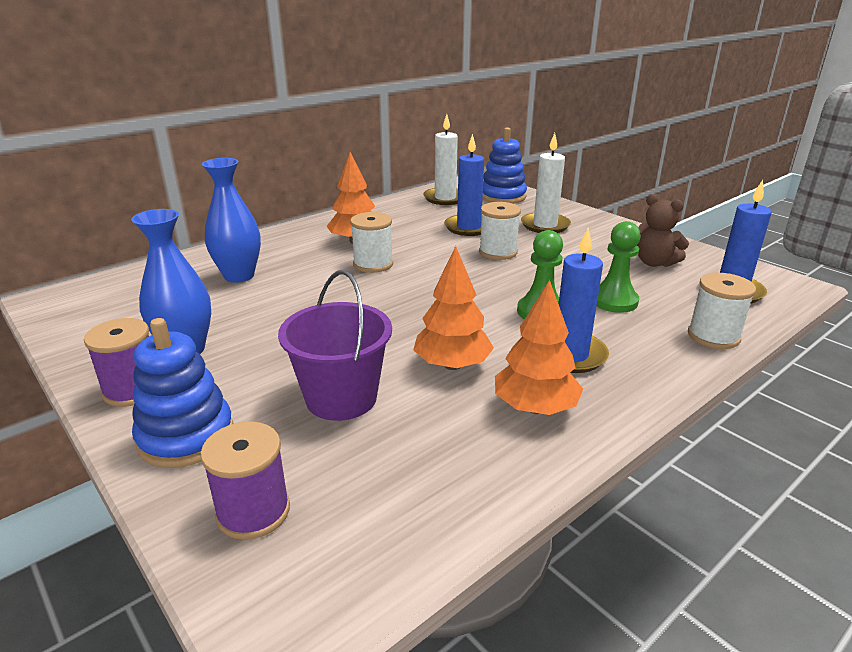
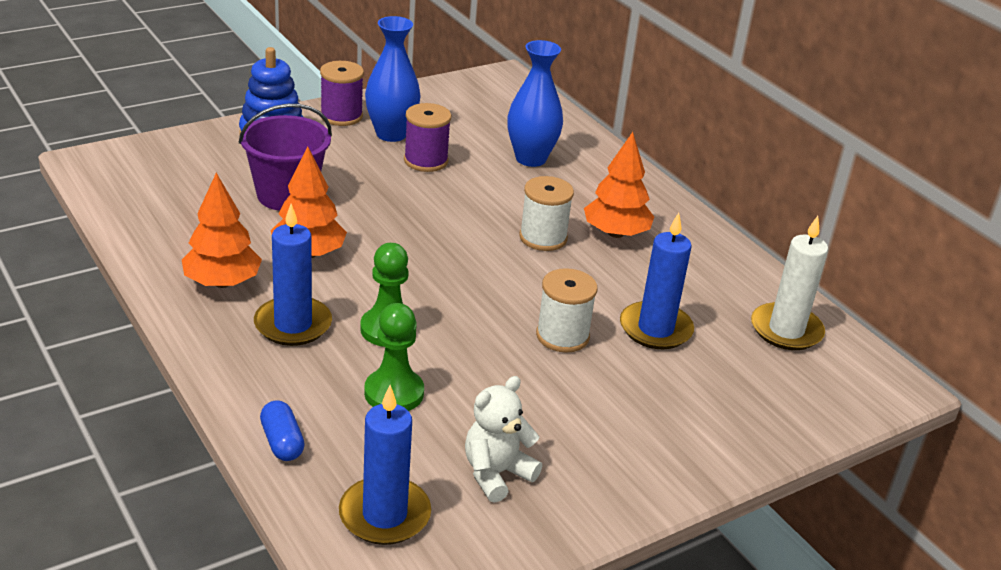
camera: 95 degrees right, 5 degrees up
purple spool [200,422,290,540] -> purple spool moved to [404,103,451,172]
blue stacking toy [483,127,527,204] -> none
white candle [521,133,571,233] -> none
brown teddy bear [637,194,689,267] -> white teddy bear [465,376,542,503]
white spool [688,273,756,349] -> blue capsule [260,400,305,461]

